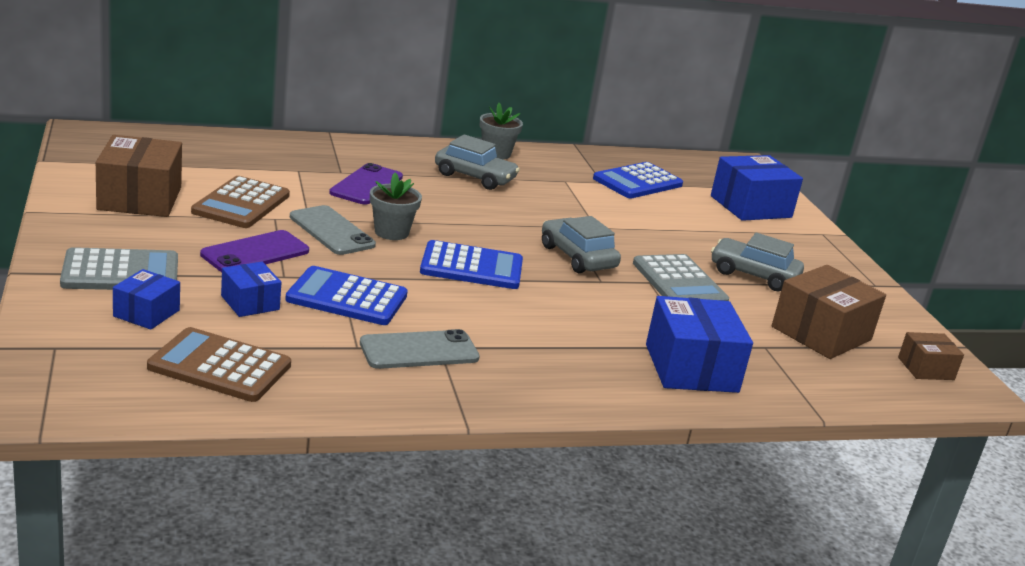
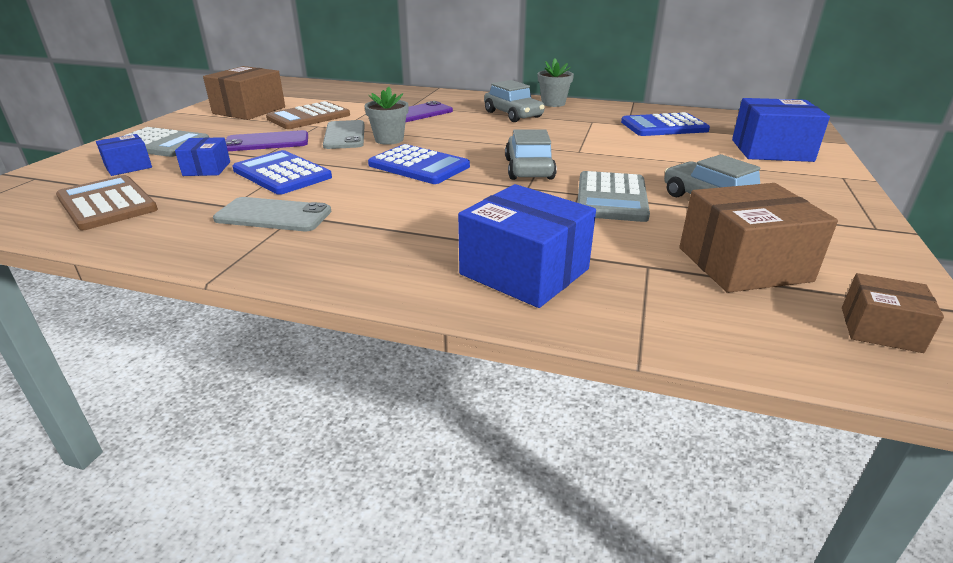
camera: 35 degrees right, 5 degrees up
blue box [646,296,753,393] -> blue box turned 75 degrees counterclockwise [458,184,596,308]

